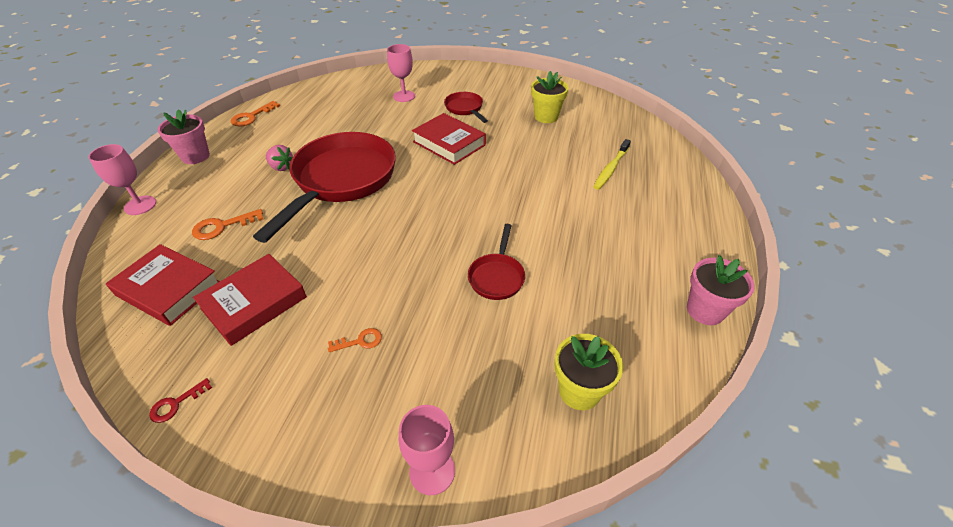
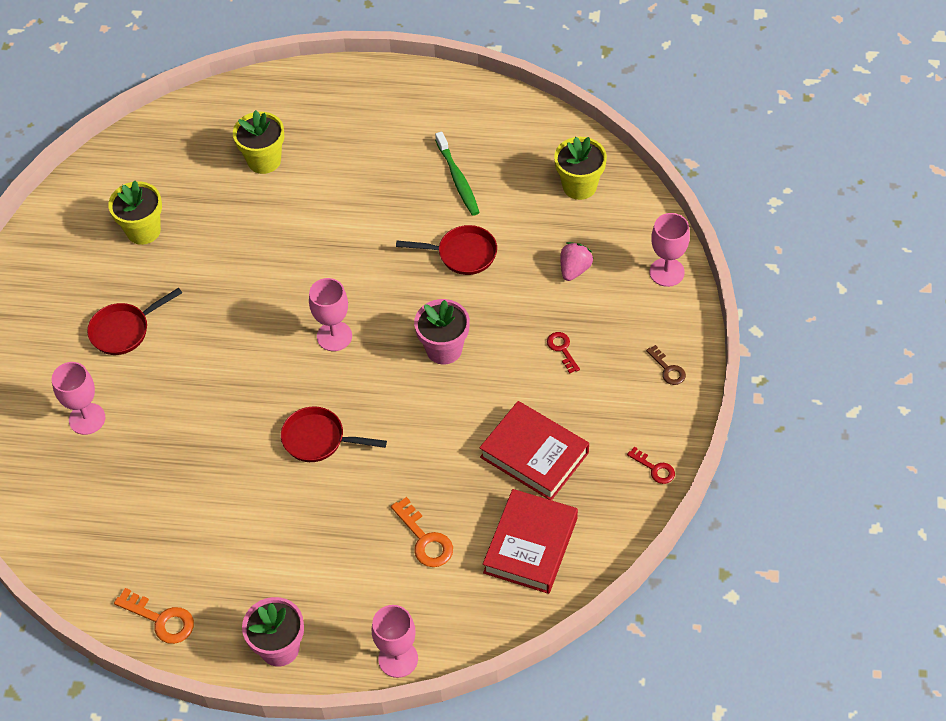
camera: 95 degrees left, 10 degrees up
red pan [253,132,396,243] -> red pan [281,406,387,462], size x0.45
pink strawberry [266,145,293,171] -> pink strawberry moved to [560,242,594,281]
orange key [328,328,382,352] -> red key [547,332,580,374]
red book [412,113,486,165] -> none
yellow toothbrush [593,139,631,190] -> yellow flower pot [233,110,284,174]
pink flower pot [687,255,755,325] -> pink flower pot moved to [414,299,470,364]
none -> pink goblet [309,278,352,351]
none -> green toothbrush [435,132,480,216]
none -> brown key [646,345,686,385]

